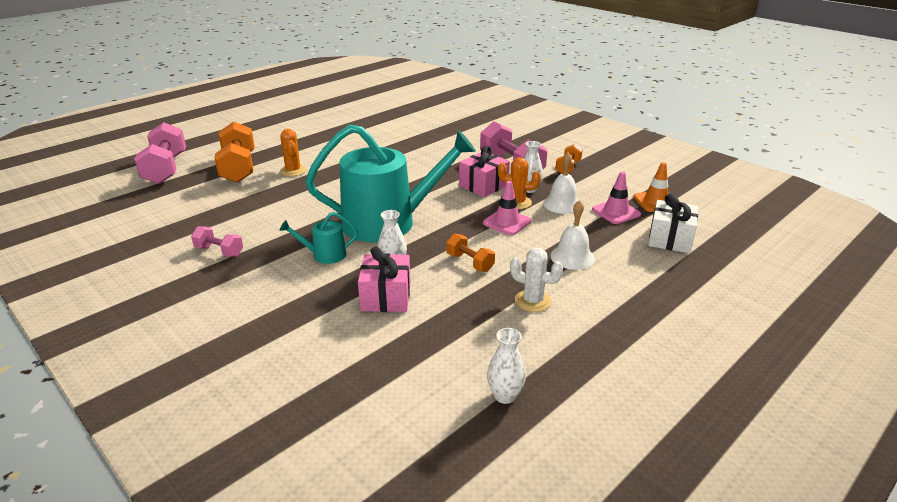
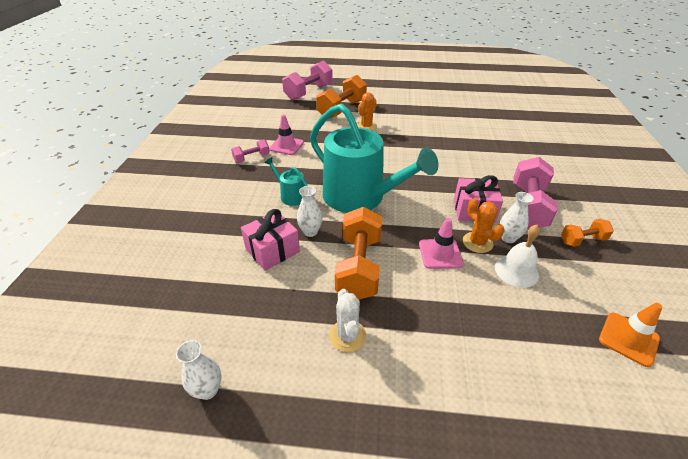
camera: 50 degrees right, 10 degrees up
pink dumbbell [191,226,243,257] -> pink dumbbell turned 75 degrees clockwise [231,139,270,163]
orange dumbbell [446,233,495,272] -> orange dumbbell [335,207,382,300], size x1.91
white bell [550,200,595,270] -> none
pink traffic cone [592,171,641,224] -> pink traffic cone moved to [269,115,304,155]
white gift [648,193,698,253] -> none

